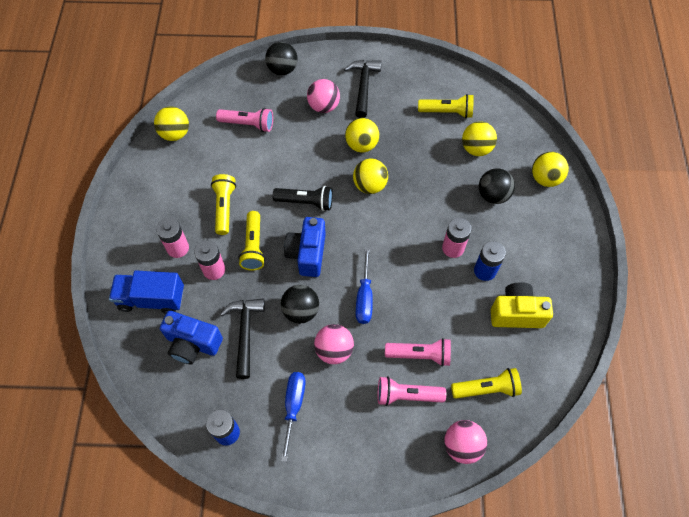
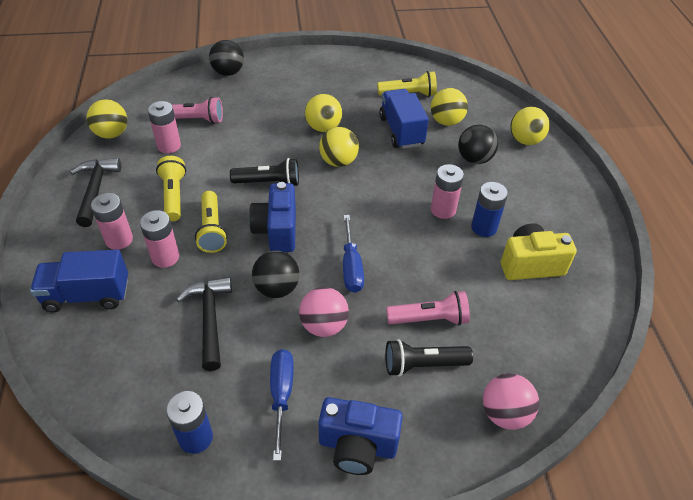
camera: 10 degrees left, 15 degrees down
blue camera [160,311,223,364] -> blue camera moved to [318,397,403,475]
pink ball [307,79,340,113] -> none
black hammer [344,60,382,118] -> black hammer moved to [70,158,121,227]
pink flashlight [377,376,446,406] -> black flashlight [385,339,473,377]
yellow flashlight [451,368,522,399] -> none
none -> pink battery [148,101,181,153]
none -> blue truck [379,89,429,149]

